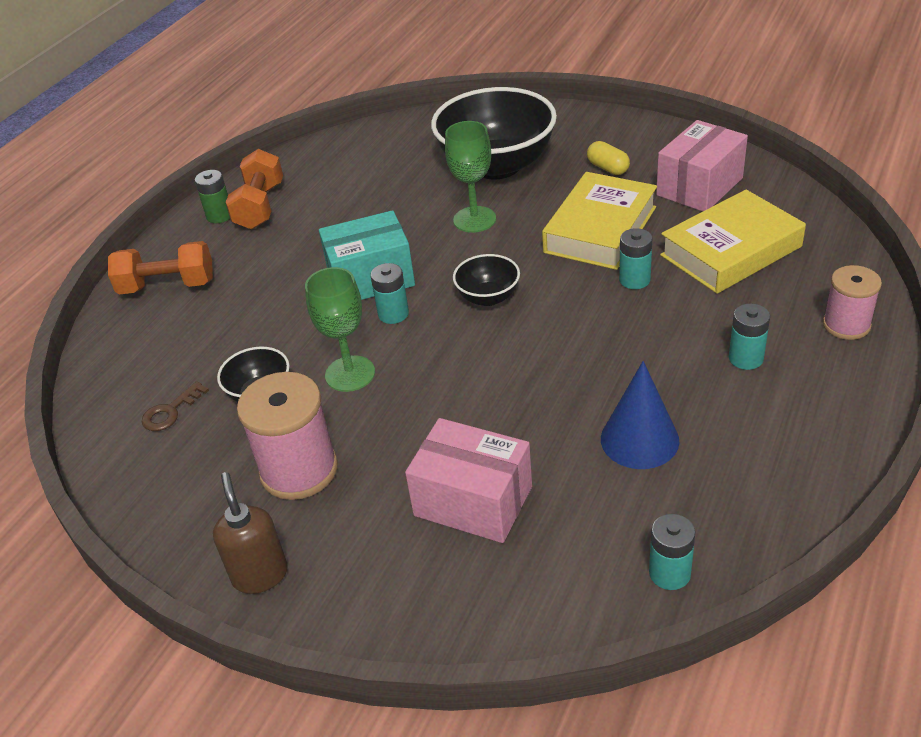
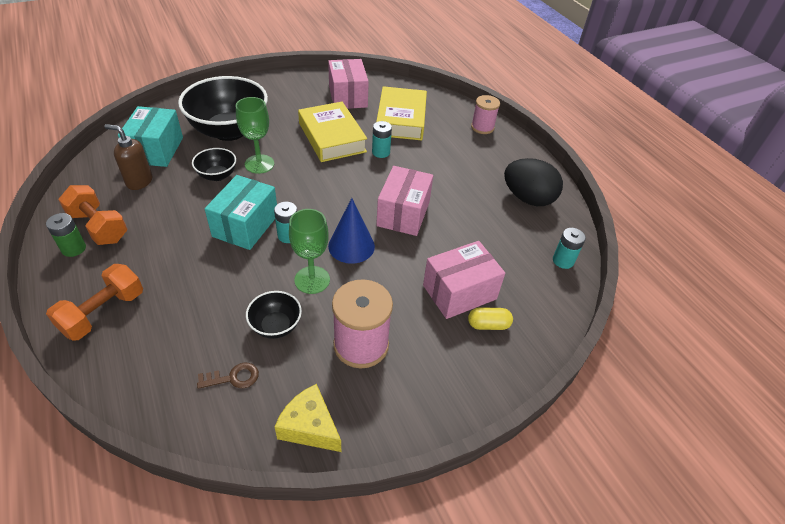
camera: 60 degrees left, 5 degrees up
brown key [142,381,209,431] -> brown key turned 90 degrees counterclockwise [197,362,259,389]
brown soap dispenser [213,472,288,594] -> brown soap dispenser moved to [104,124,153,190]
black bowl [453,254,520,306] -> black bowl moved to [192,148,236,181]
yellow capsule [587,141,630,175] -> yellow capsule moved to [468,307,513,330]
blue cone [601,361,679,469] -> blue cone moved to [328,198,375,264]
turquoise battery [729,304,770,370] -> none
none -> turquoise box [118,106,183,167]
none -> yellow cheese [275,384,341,452]
none -> pink box [376,166,433,236]
none -> black egg [504,158,563,206]

